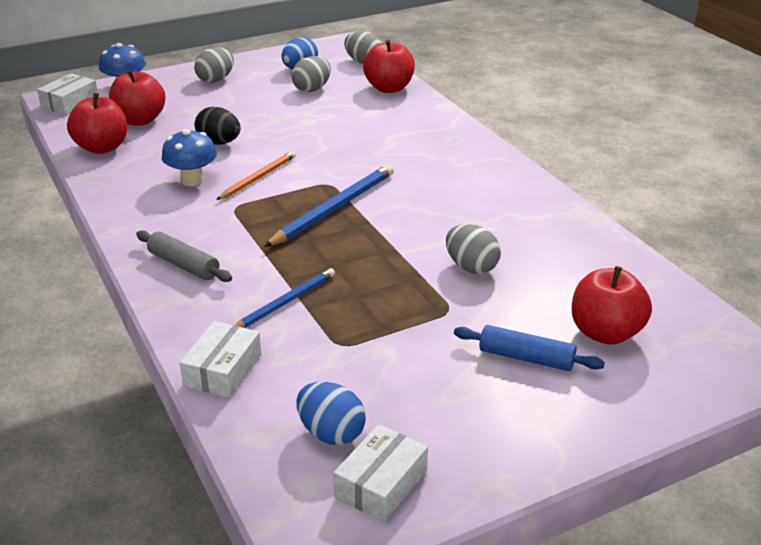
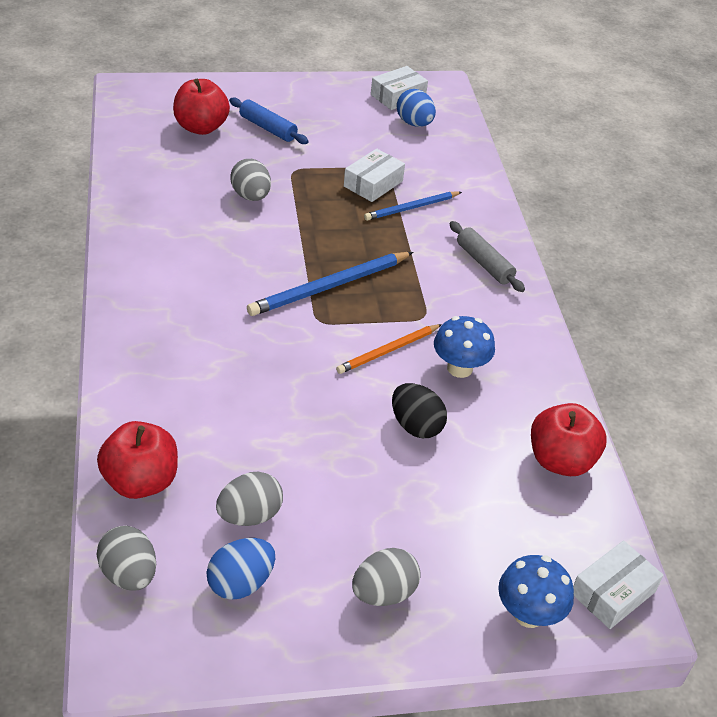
camera: 165 degrees left, 10 degrees up
red apple [109,69,166,126] -> none
white box [180,321,262,398] -> white box moved to [344,148,405,202]

